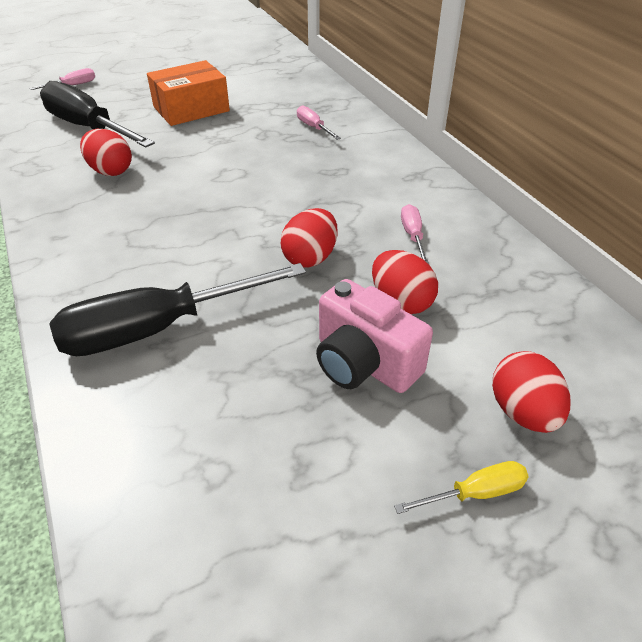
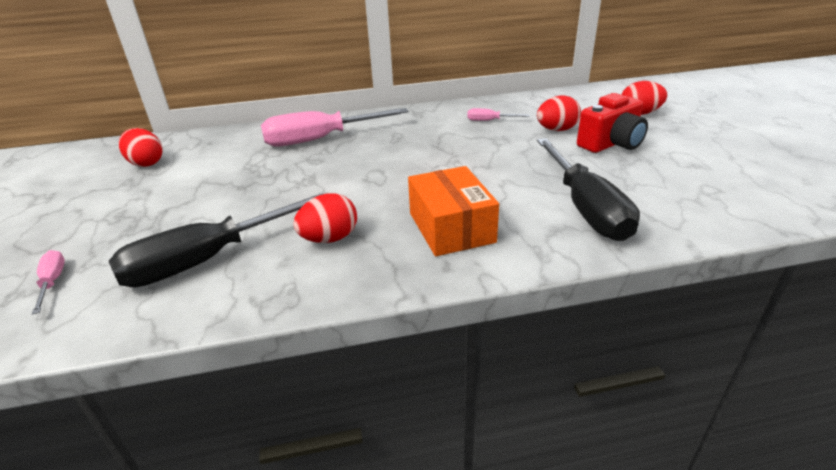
camera: 75 degrees left, 10 degrees down
orange box [147,60,230,126] -> orange box moved to [408,166,499,256]
red egg [280,208,338,268] -> red egg moved to [119,128,163,167]
pink screwdriver [297,105,341,140] -> pink screwdriver [261,108,409,146], size x2.31
pink camera [316,279,433,393] -> red camera [577,93,648,153]
yellow screwdriver [394,461,529,514] -> none

